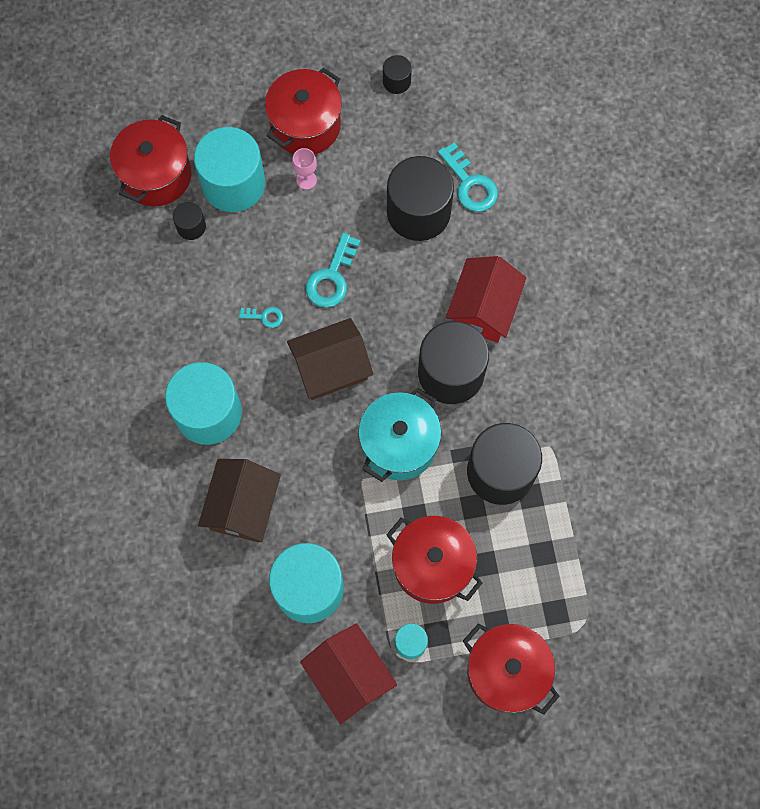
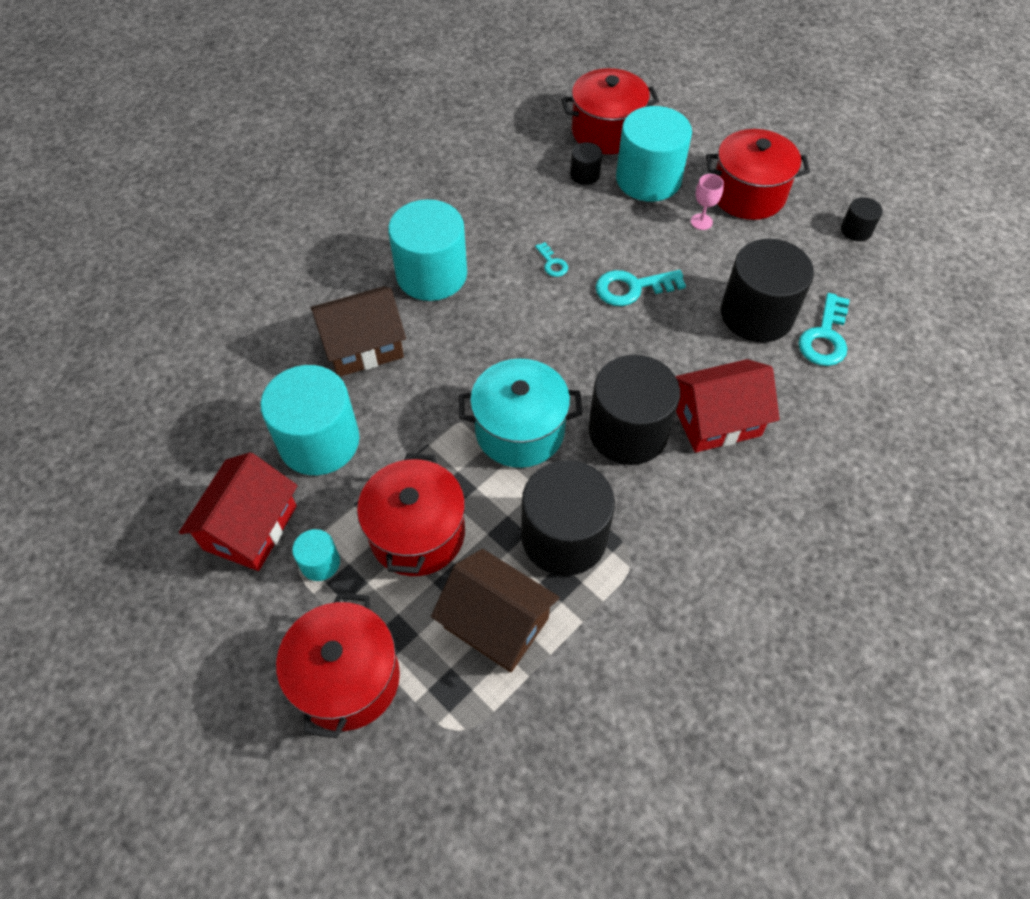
camera: 55 degrees right, 15 degrees down
brown house [287,318,373,400] -> brown house moved to [431,549,560,672]

